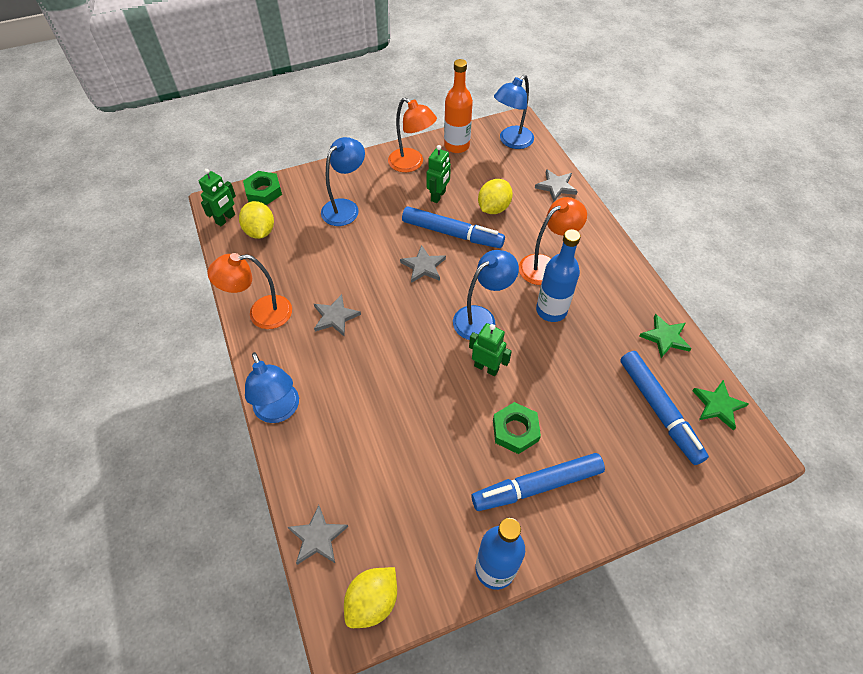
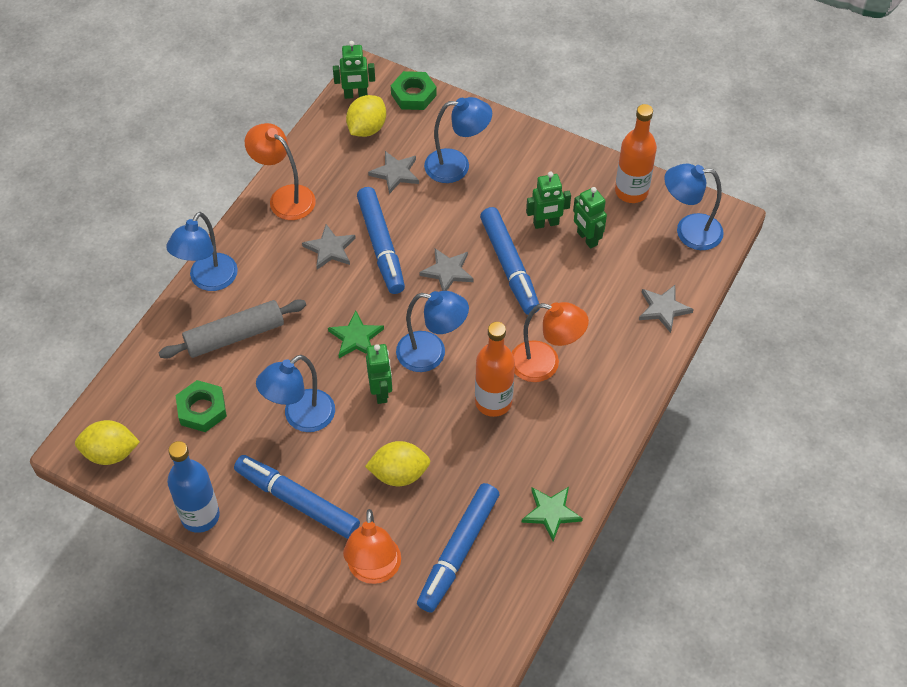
camera: 50 degrees right, 0 degrees up
grey star [288,505,348,565] -> grey star moved to [368,151,419,194]
orange lamp [388,98,437,172] -> orange lamp moved to [343,509,401,584]
yellow lemon [478,179,513,214] -> yellow lemon moved to [365,441,430,486]
green nut [493,402,541,454] -> green nut moved to [175,380,227,432]
blue bottle [536,229,581,322] -> orange bottle [475,322,515,417]
green star [692,380,749,430] -> green star moved to [328,310,384,358]
none -> grey rolling pin [159,299,306,358]
none -> blue lamp [256,355,335,432]
none -> blue marker [357,187,405,294]
none -> green robot [573,187,607,249]

